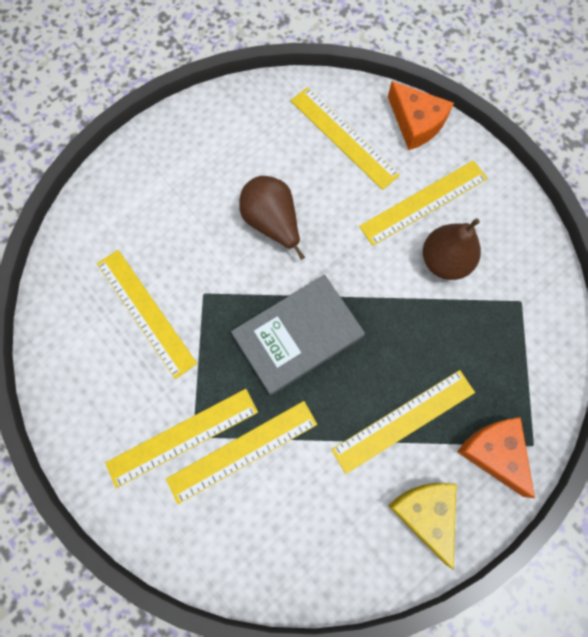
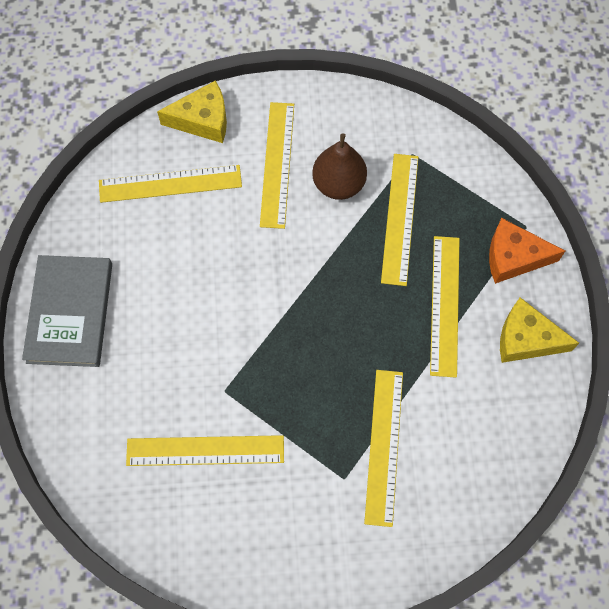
camera: 55 degrees left, 5 degrees down
yellow ruler [105,389,258,488] -> yellow ruler moved to [381,154,418,286]
grey book [231,275,365,395] -> grey book moved to [22,255,112,367]
brown pear [239,176,305,260] -> none
orange cheese [388,81,454,150] -> yellow cheese [157,80,227,143]

